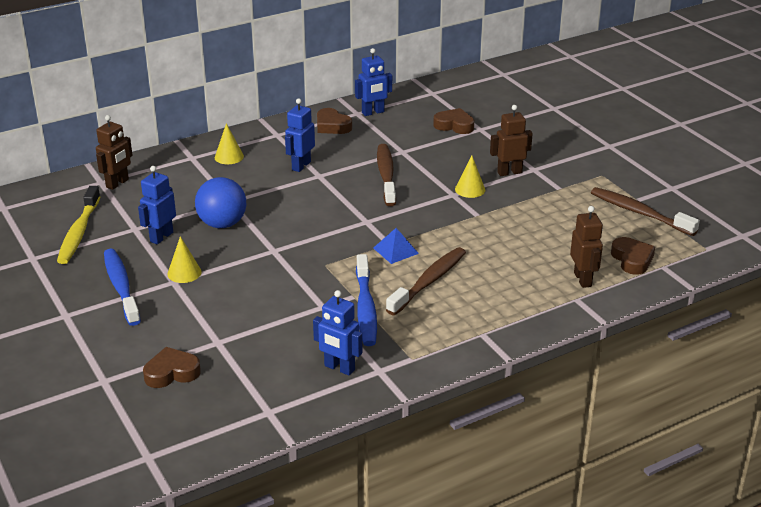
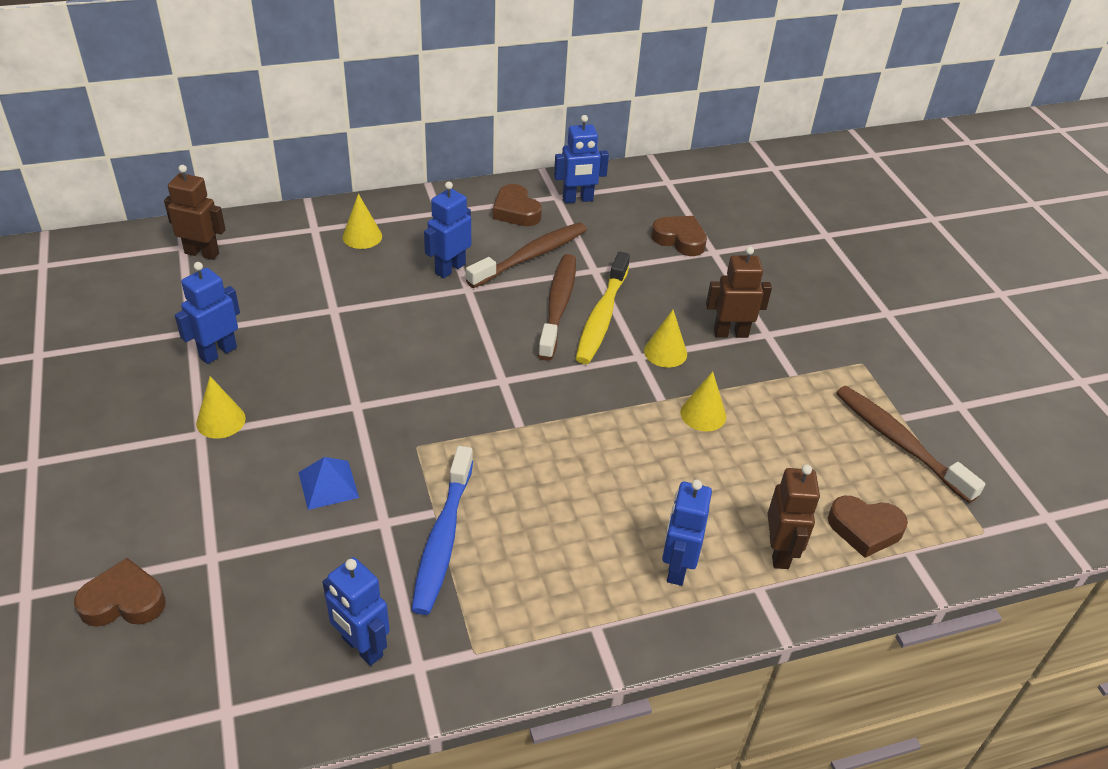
camera: 10 degrees right, 10 degrees up
yellow toothbrush [57,186,100,264] -> yellow toothbrush moved to [575,251,630,364]
brown robot [96,115,133,190] -> brown robot turned 120 degrees counterclockwise [164,165,226,260]
blue toothbrush [104,249,141,326] -> none
blue ball [195,177,246,228] -> none
blue pyramid [373,228,419,264] -> blue pyramid moved to [298,457,359,510]
brown toothbrush [386,247,466,315] -> brown toothbrush moved to [466,222,587,288]
brown heart [611,237,655,275] -> brown heart turned 105 degrees clockwise [828,496,908,558]
none -> blue robot [662,480,712,586]
none -> yellow cone [681,371,726,432]

